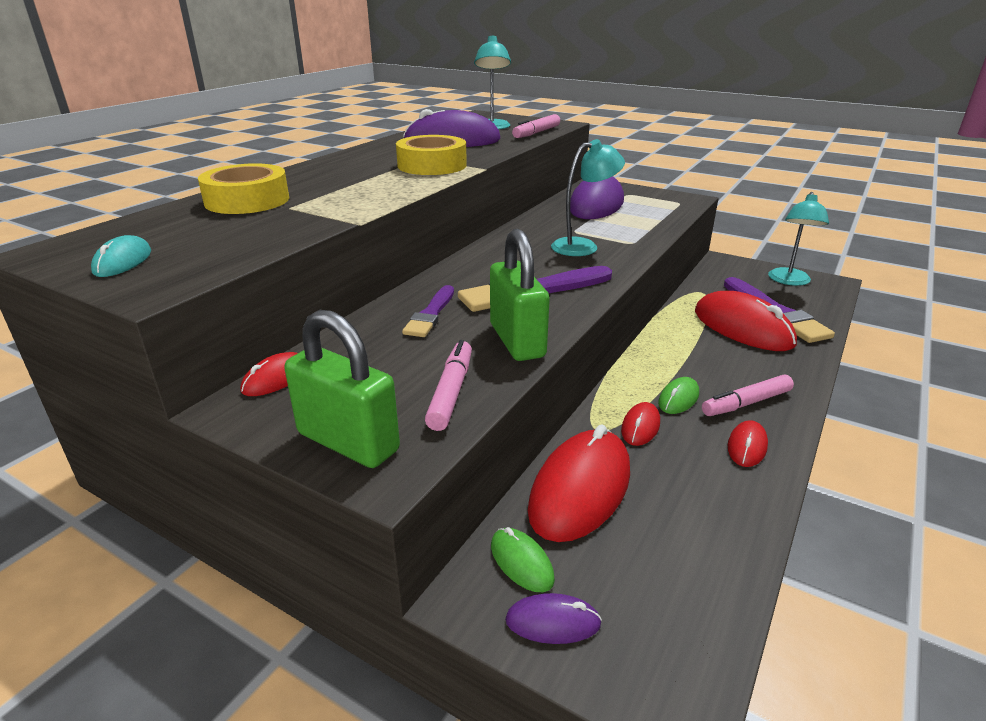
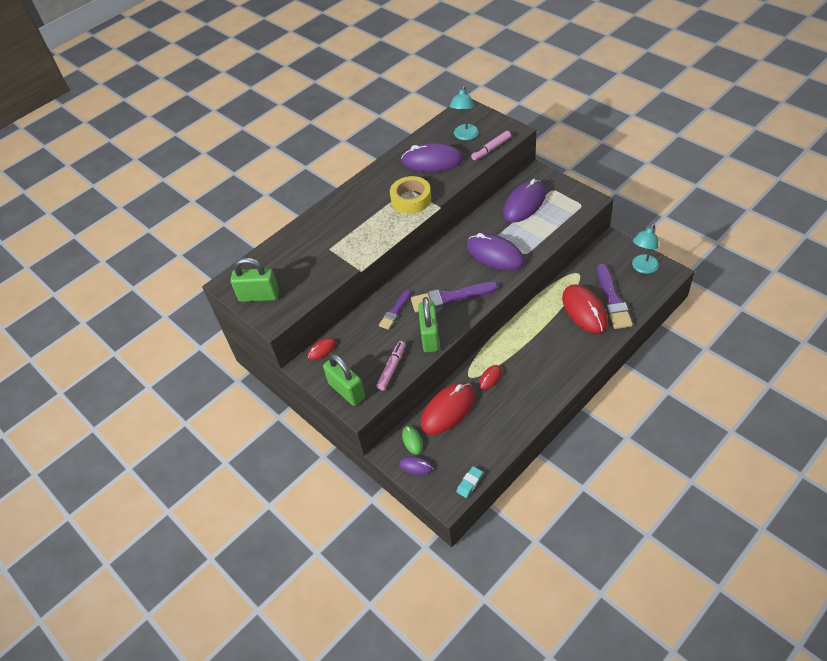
camera: 20 degrees right, 20 degrees up
turquoise mouse [91,235,151,277] -> green padlock [230,258,279,302]
yellow tape [198,163,289,214] -> none
turquoise lamp [551,139,625,256] -> purple mouse [467,233,525,270]
green mouse [658,377,699,414] -> none
pink marker [702,375,794,416] -> none
red mouse [728,420,768,467] -> none
none -> turquoise eraser [456,466,483,498]

